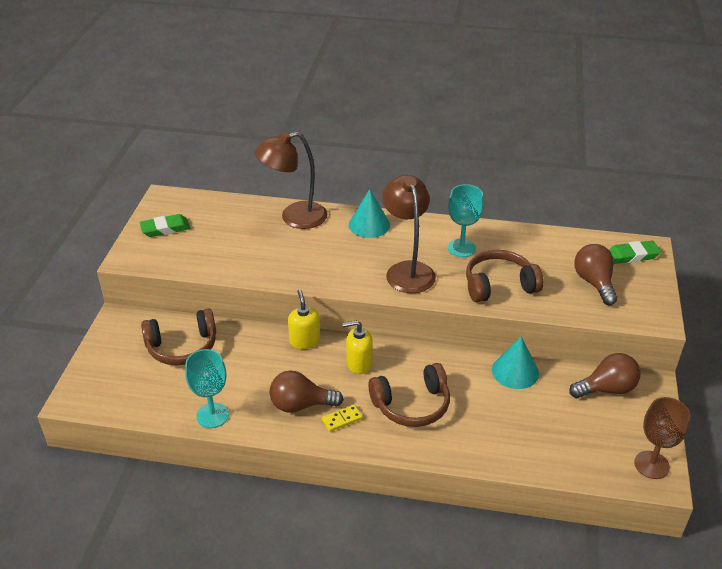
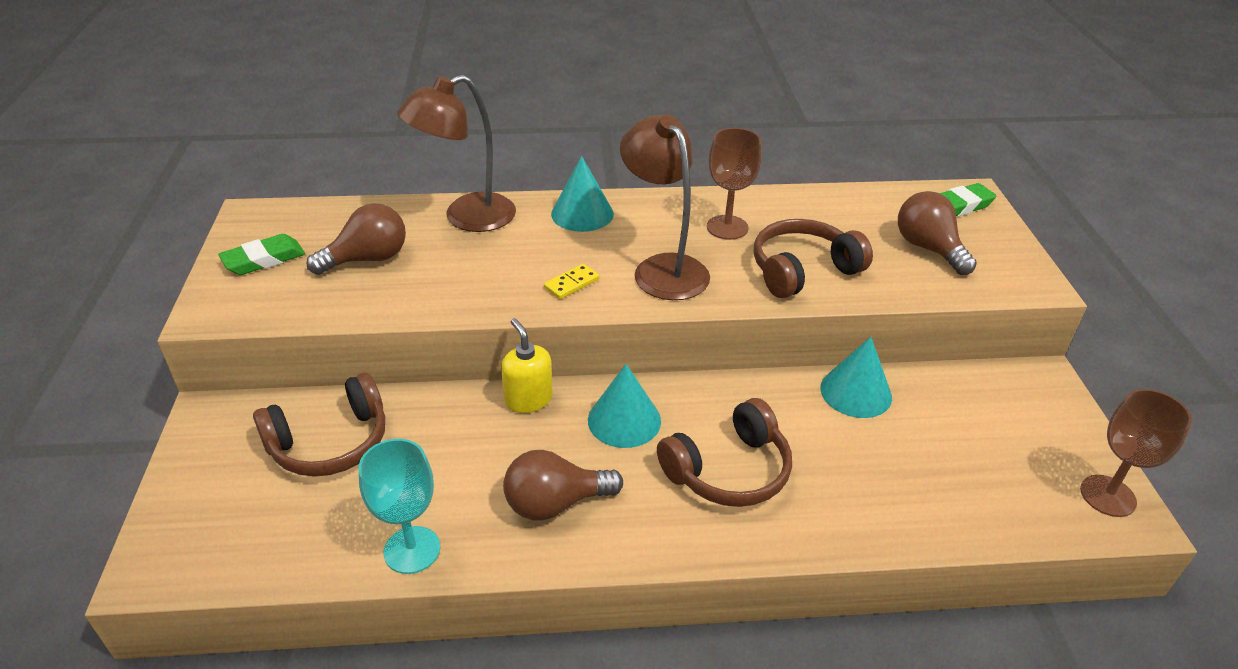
camera: 15 degrees left, 0 degrees up
yellow domino [322,404,363,432] -> yellow domino moved to [544,264,599,299]
yellow soap dispenser [343,320,373,374] -> turquoise cone [588,364,661,448]
turquoise goblet [448,184,484,257] -> brown goblet [707,128,762,240]
brown light bulb [569,353,641,398] -> brown light bulb moved to [306,203,406,275]

